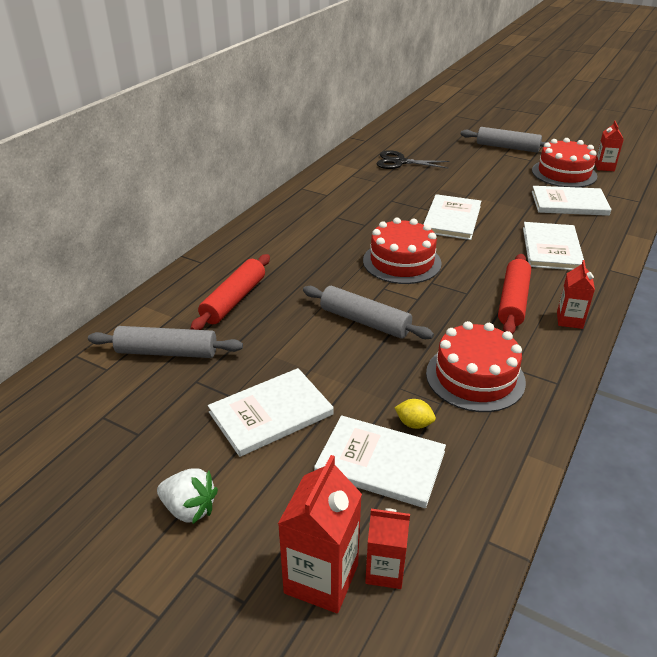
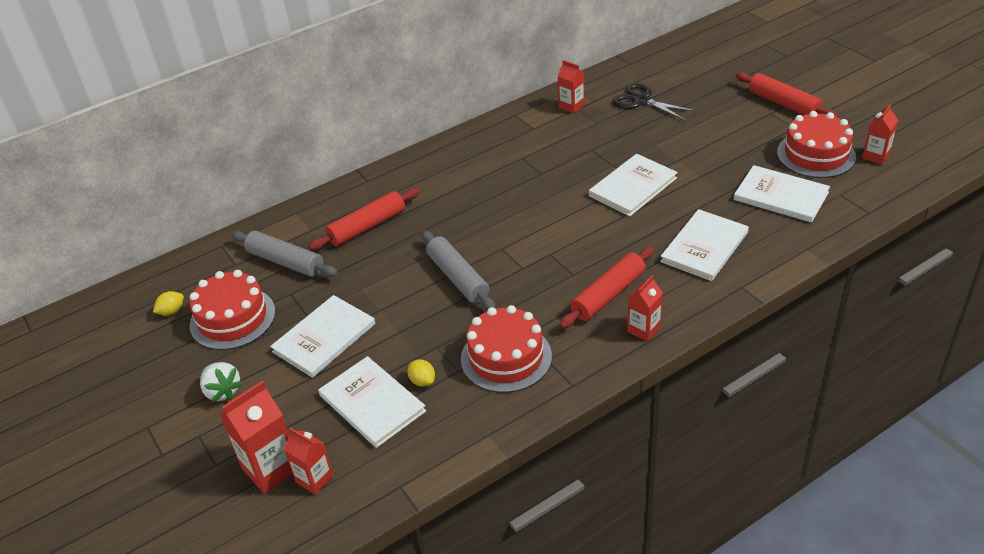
camera: 30 degrees right, 5 degrees up
white book [208,368,334,457] -> white book turned 45 degrees counterclockwise [270,295,375,378]
red cake [363,218,442,284] -> red cake moved to [190,270,276,350]
grey rolling pin [461,127,549,153] -> red rolling pin [736,72,838,118]
none -> yellow lemon [153,291,184,316]
none -> red carton [558,60,585,114]

